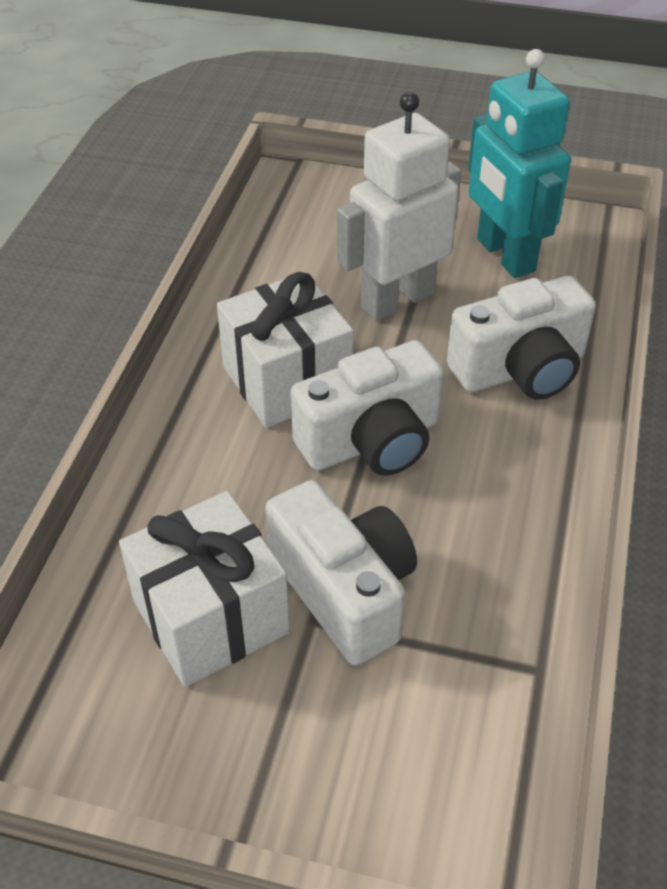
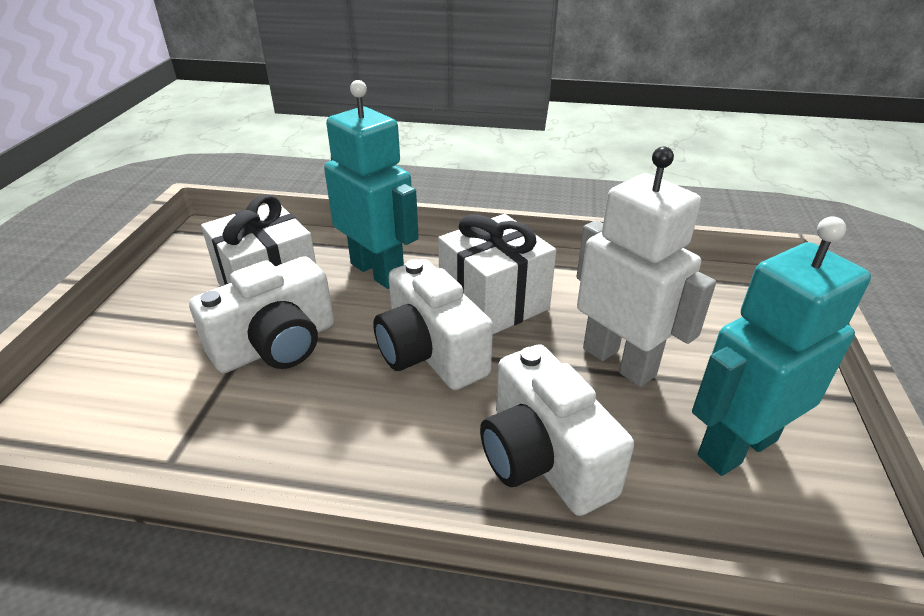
camera: 85 degrees right, 10 degrees down
none -> turquoise robot [324,80,419,289]

